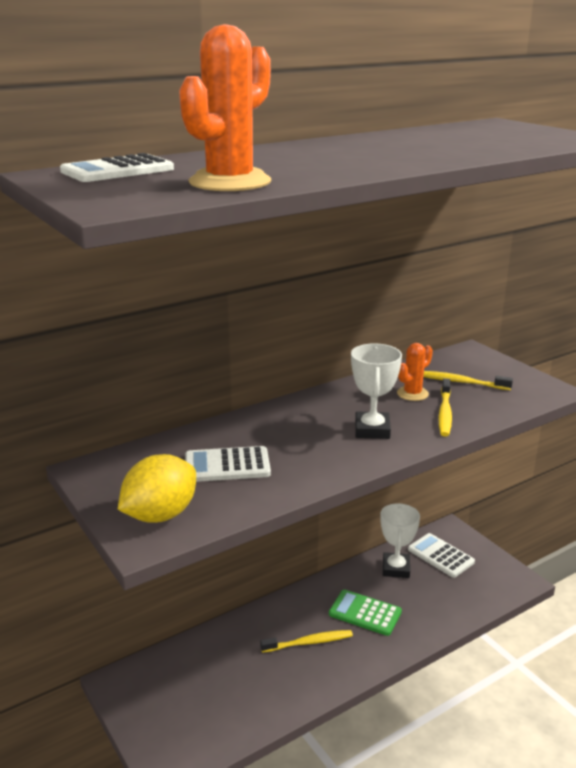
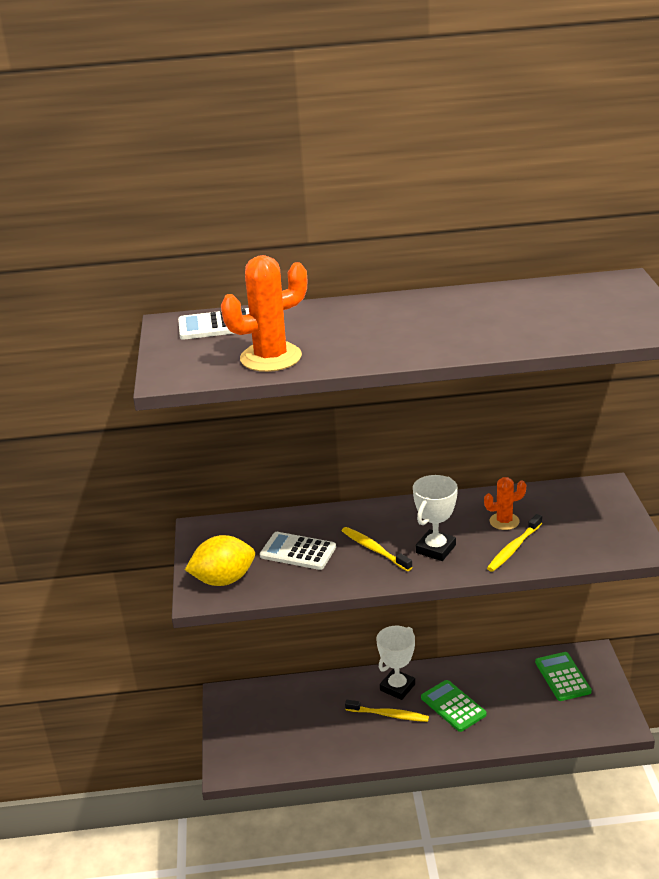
camera: 30 degrees right, 5 degrees up
white trophy [380,503,420,578] -> white trophy moved to [377,626,415,700]
white calculator [408,533,475,578] -> green calculator [535,652,592,701]
yellow toothbrush [423,371,513,390] -> yellow toothbrush moved to [342,527,412,571]

